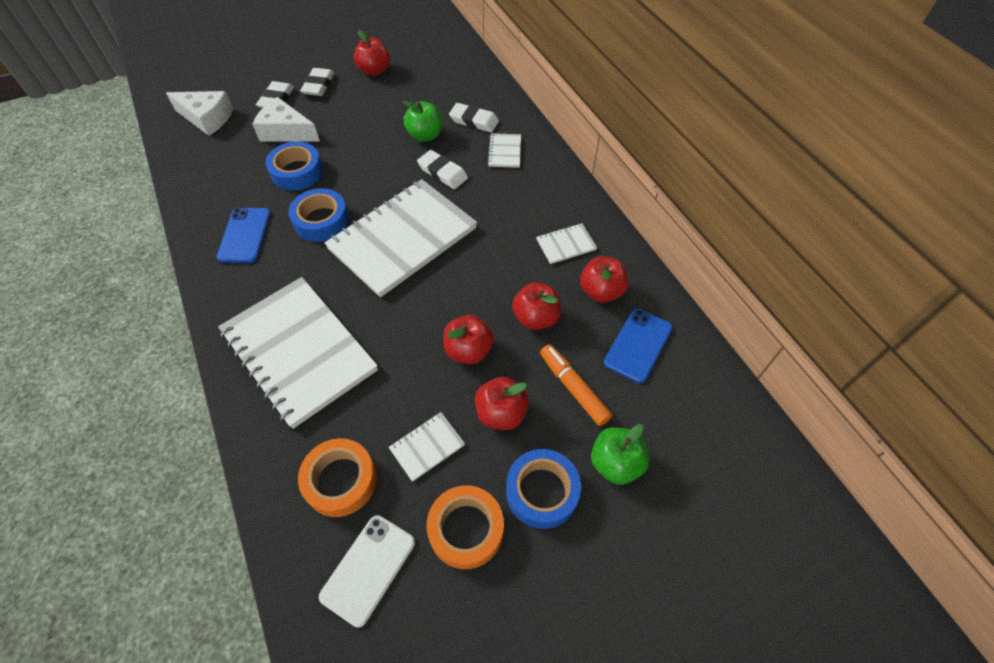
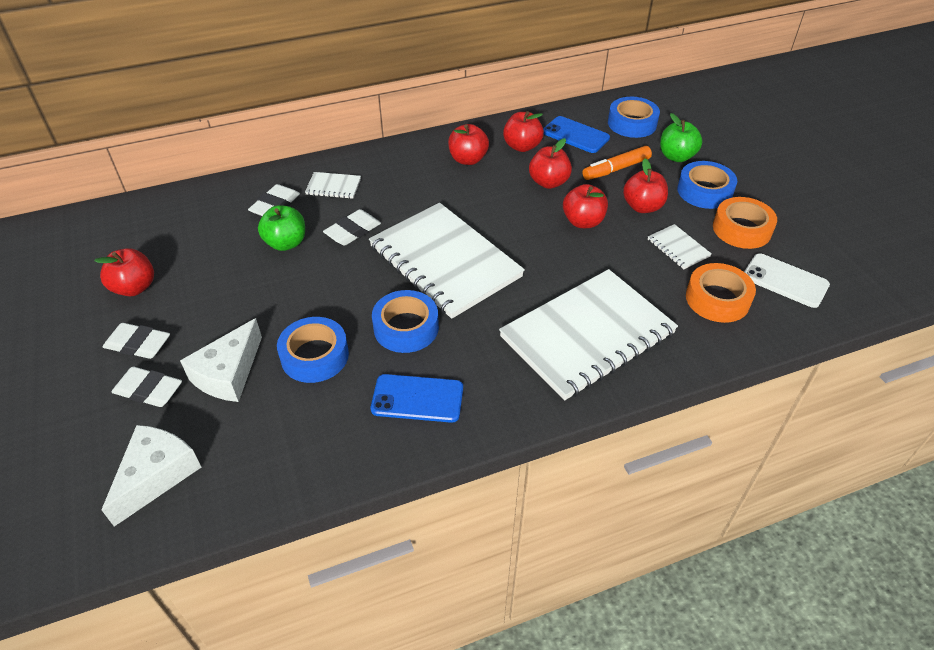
camera: 85 degrees left, 10 degrees down
white notebook [536,223,597,264] -> red apple [448,124,489,165]
none -> blue tape [608,97,660,138]

